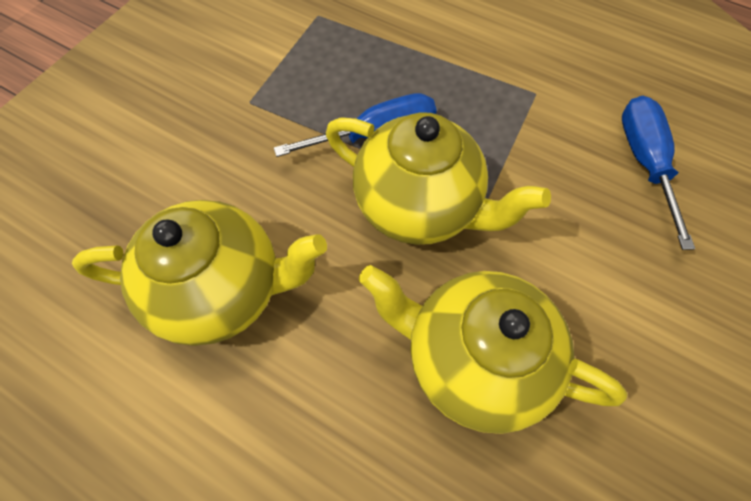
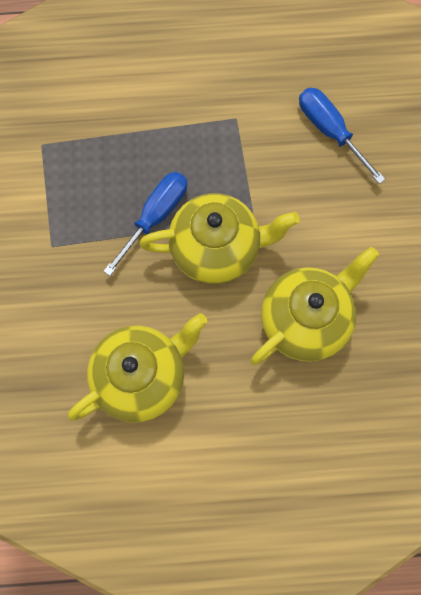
camera: 35 degrees left, 10 degrees up
yellow teapot [359,265,627,434] -> yellow teapot turned 150 degrees clockwise [251,247,379,365]

